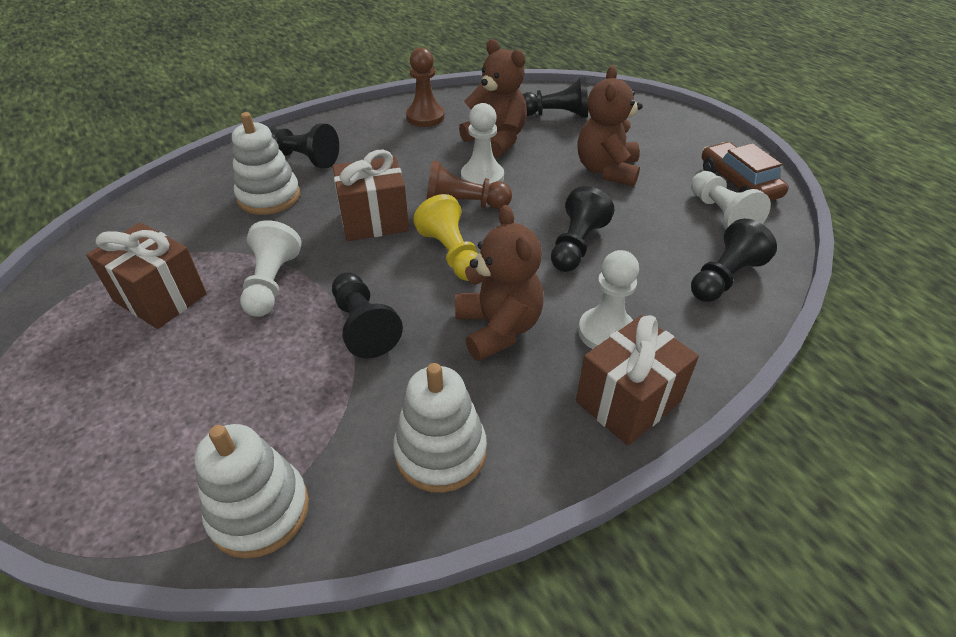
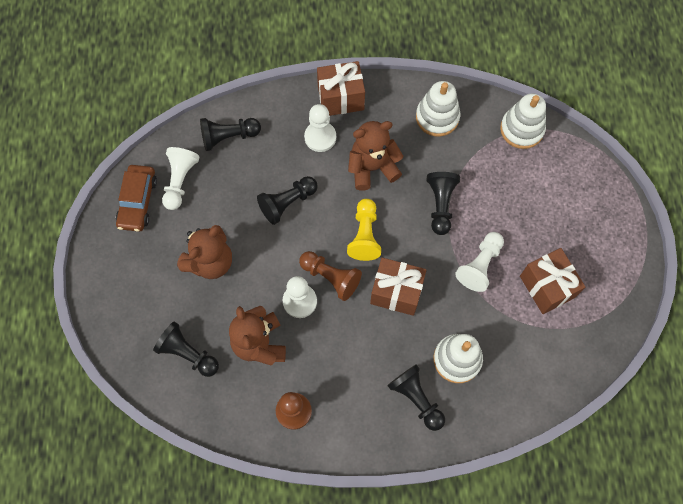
camera: 150 degrees left, 25 degrees up
brown teddy bear [455,205,544,361] -> brown teddy bear turned 60 degrees clockwise [348,121,404,191]

